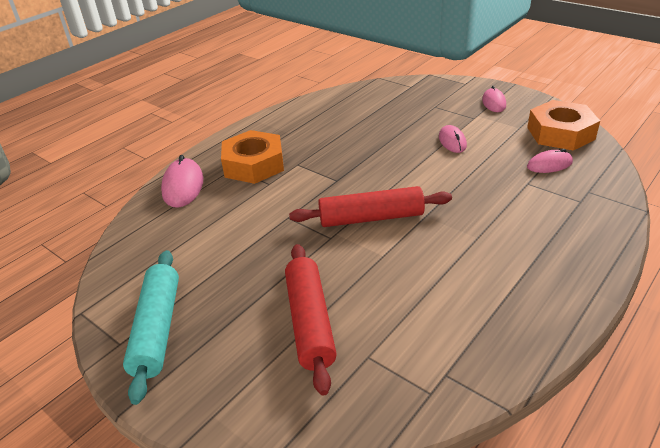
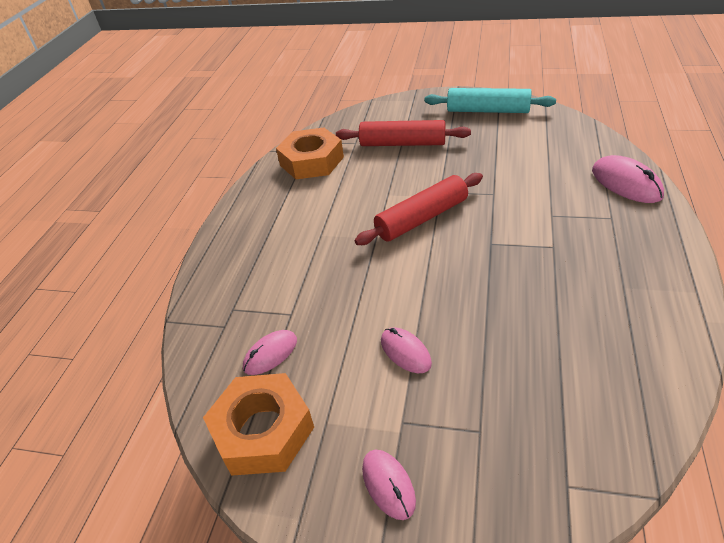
camera: 155 degrees right, 5 degrees up
turquoise rolling pin [123,250,179,405] -> turquoise rolling pin turned 45 degrees counterclockwise [425,88,556,113]
orange nut [221,130,284,184] -> orange nut moved to [276,127,344,179]
red rolling pin [285,244,337,395] -> red rolling pin turned 45 degrees counterclockwise [336,120,471,146]

